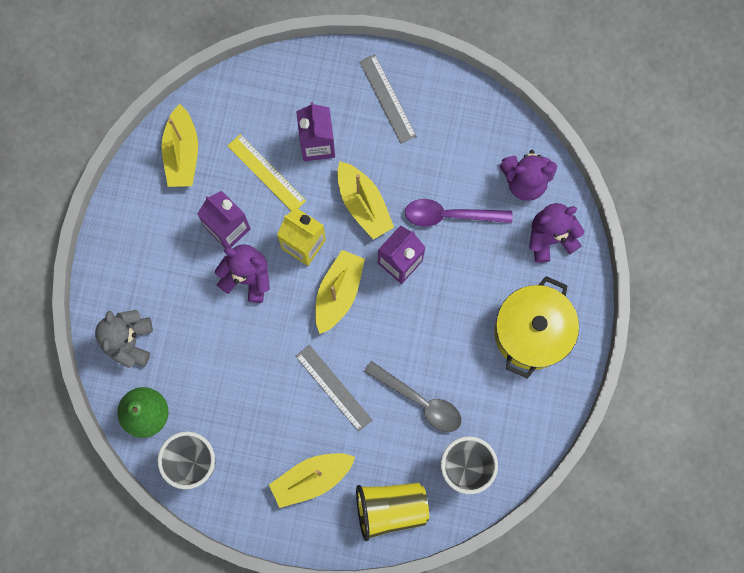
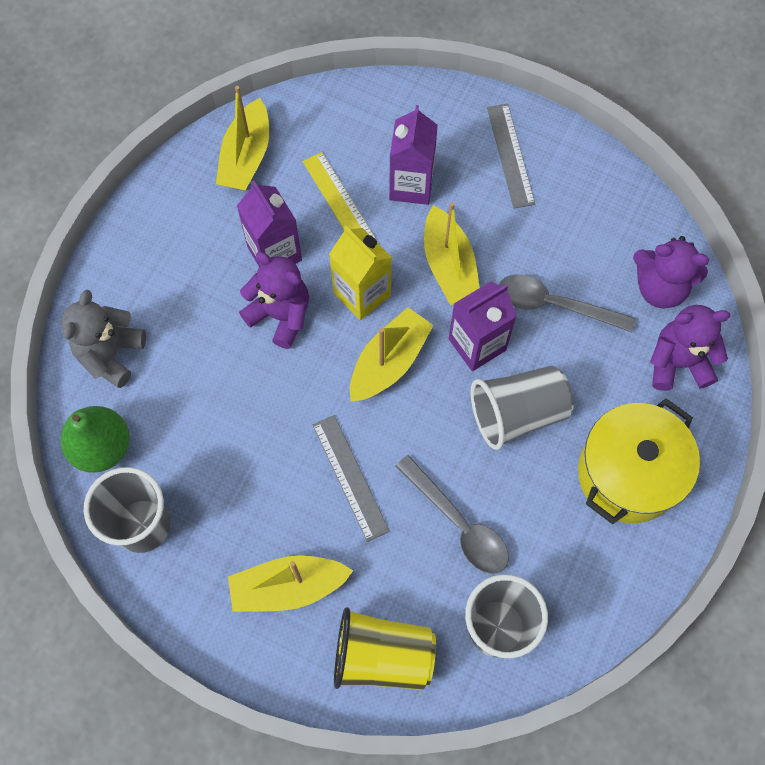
camera: 15 degrees right, 10 degrees down
purple spoon [405,199,512,227] -> grey spoon [499,274,636,332]
none -> grey cup [471,366,574,450]

